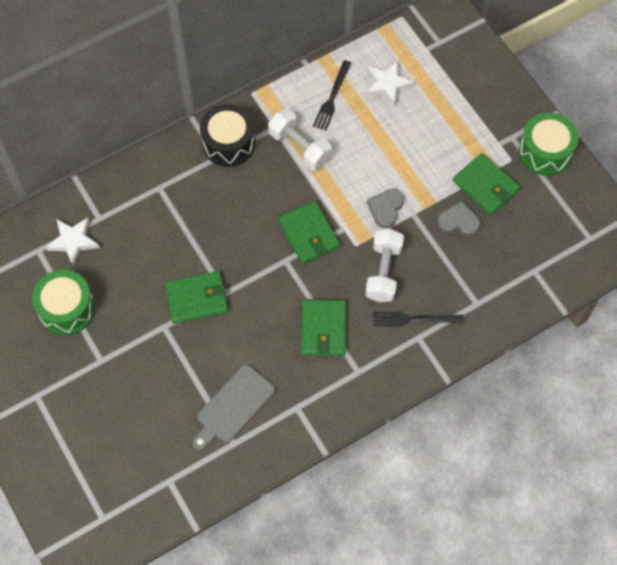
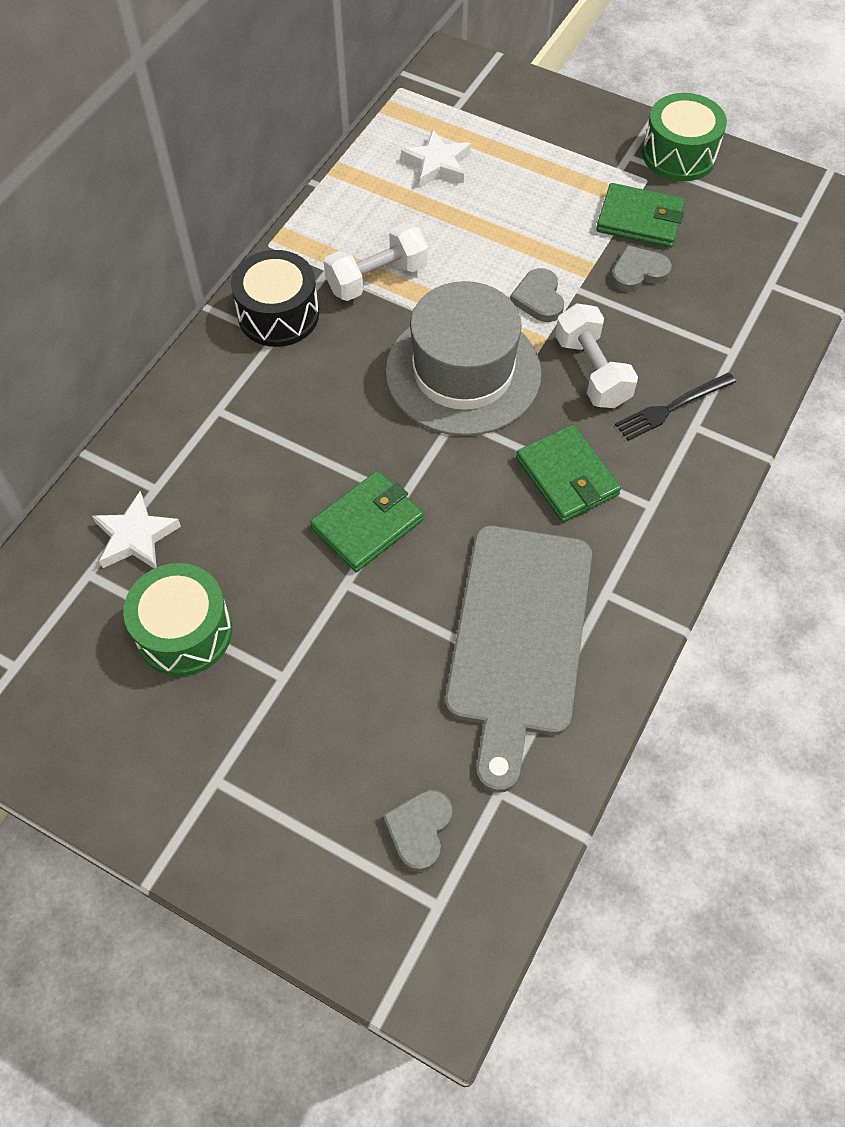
camera: 30 degrees left, 5 degrees down
grey cutting board [193,365,275,451] -> grey cutting board [445,525,592,792], size x1.73
white dumbbell [268,109,332,170] -> white dumbbell turned 45 degrees counterclockwise [324,223,428,301]
green wallet [278,201,340,264] -> grey hat [385,281,542,436]
black fork [313,60,351,131] -> none
none -> grey heart [383,790,453,872]

